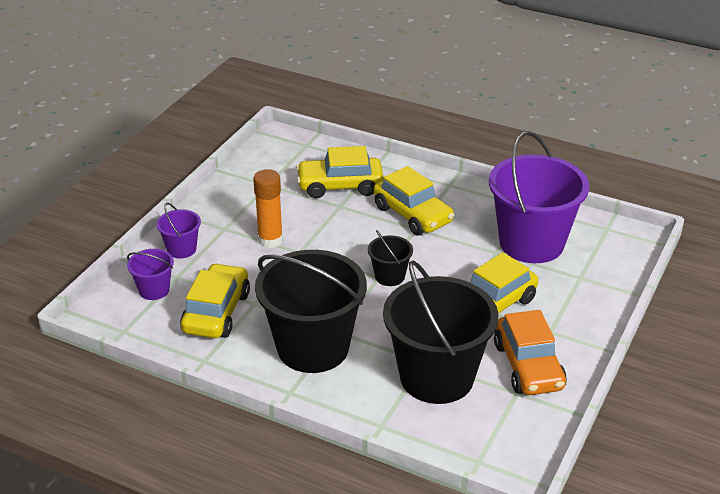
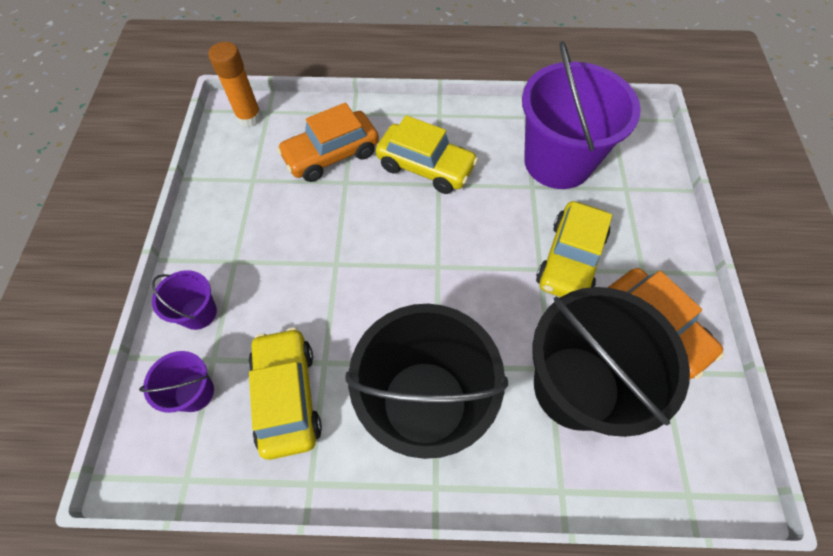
camera: 25 degrees left, 25 degrees up
orange glue stick [253,169,283,248] -> orange glue stick moved to [208,42,262,127]
yellow car [296,146,383,199] -> orange car [277,102,379,182]
black bucket [368,230,413,286] -> none

